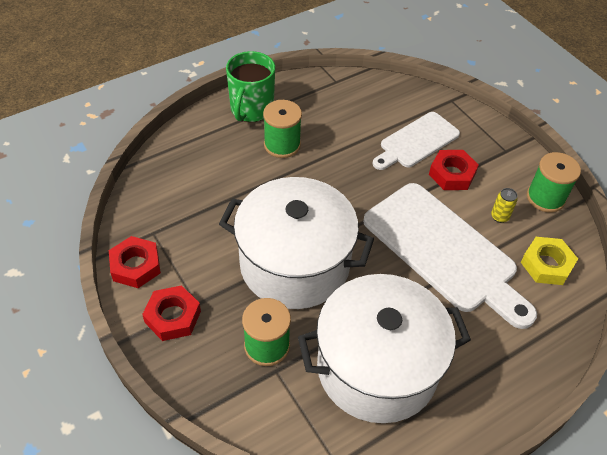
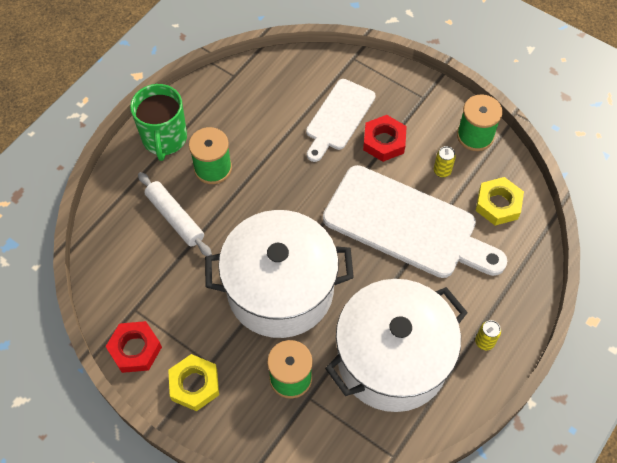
camera: 20 degrees left, 10 degrees up
red nut [142,285,201,341] -> yellow nut [168,354,219,411]
none -> white rolling pin [138,172,212,256]
none -> yellow can [475,320,501,350]

